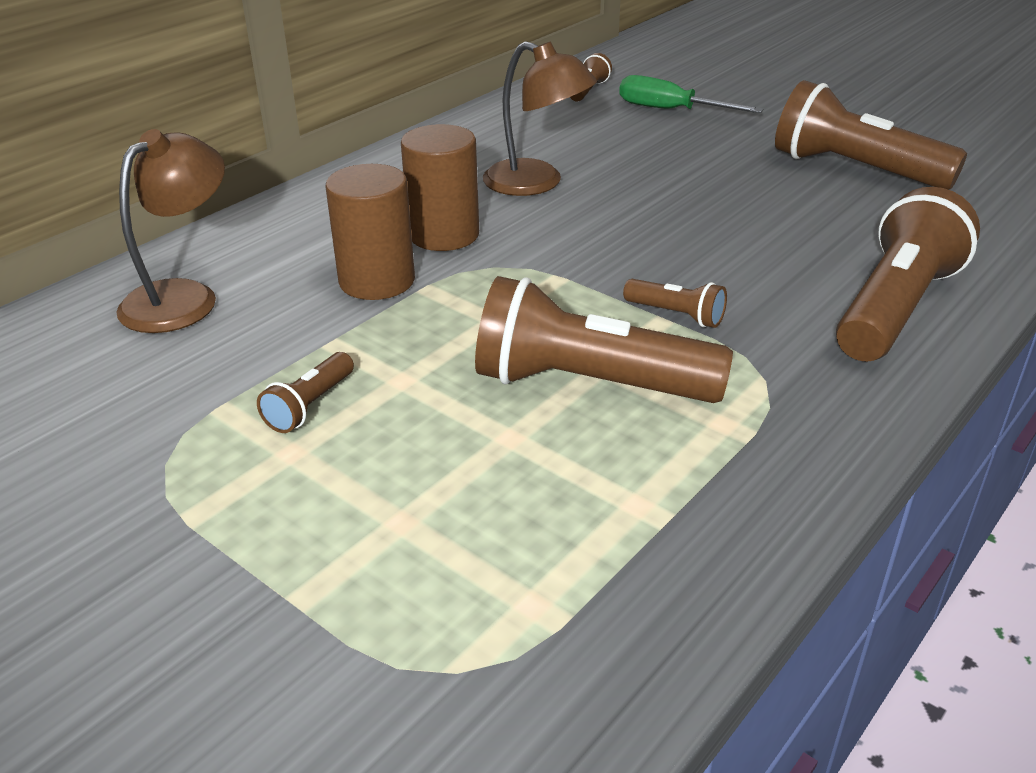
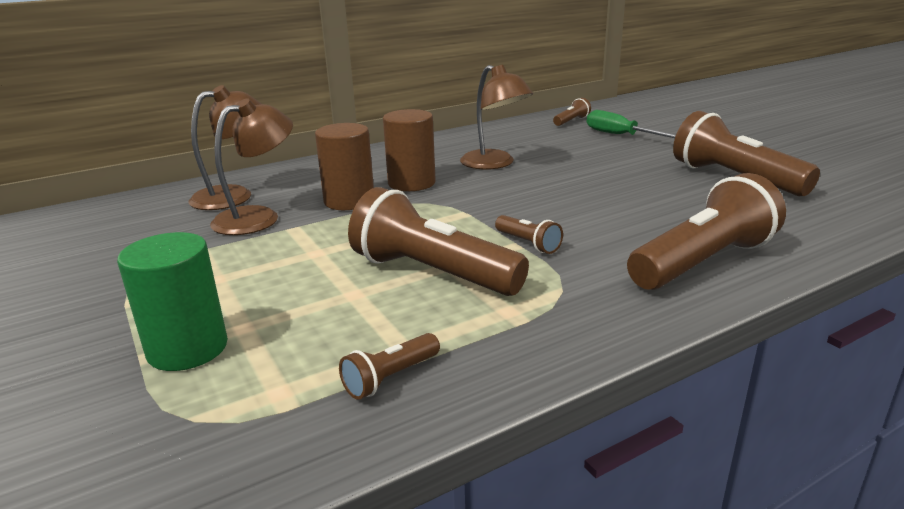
camera: 20 degrees right, 10 degrees down
brown flashlight [257,352,354,433] -> brown flashlight moved to [339,333,440,400]
none -> green cylinder [117,232,228,371]
none -> brown lamp [210,98,293,235]

